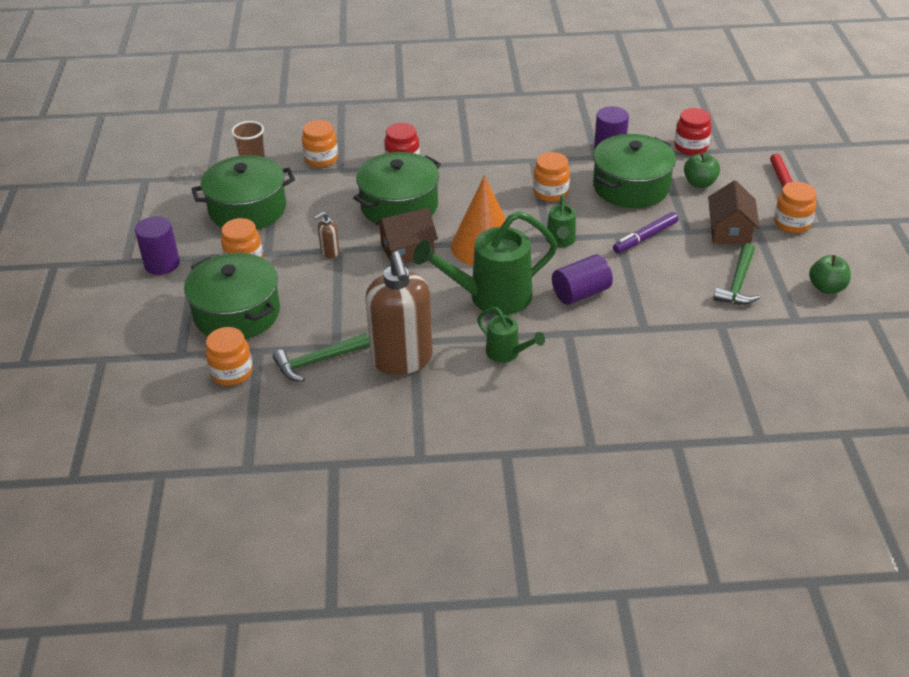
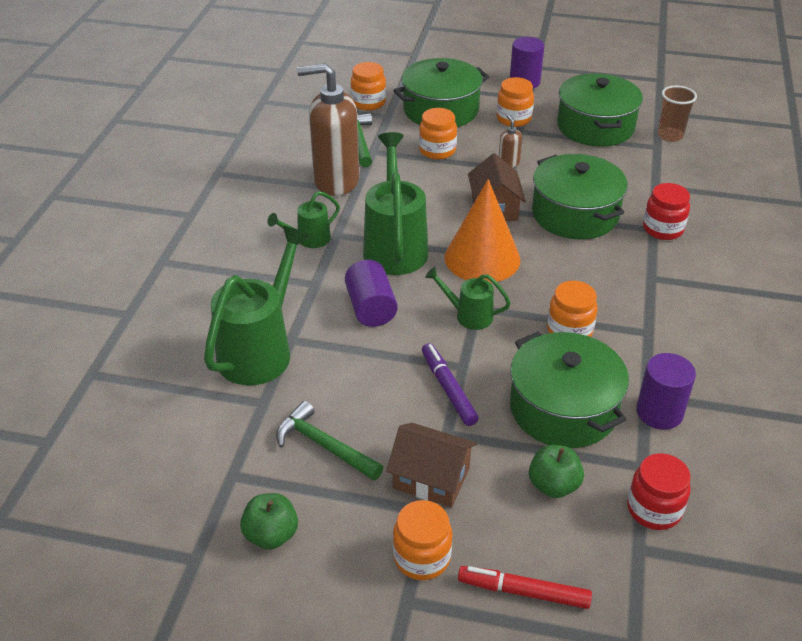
camera: 105 degrees right, 0 degrees up
orange jar [302,120,338,167] -> orange jar moved to [419,108,457,160]
none -> green watering can [204,226,310,385]

